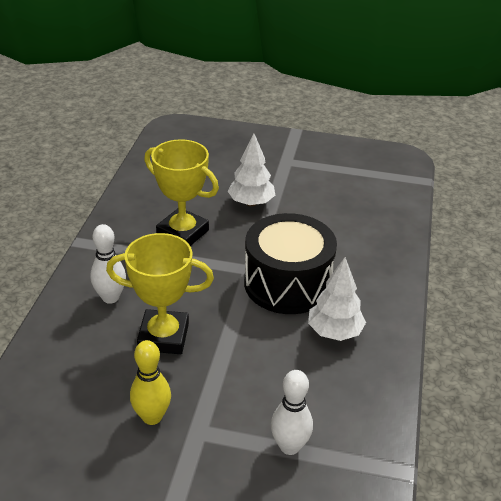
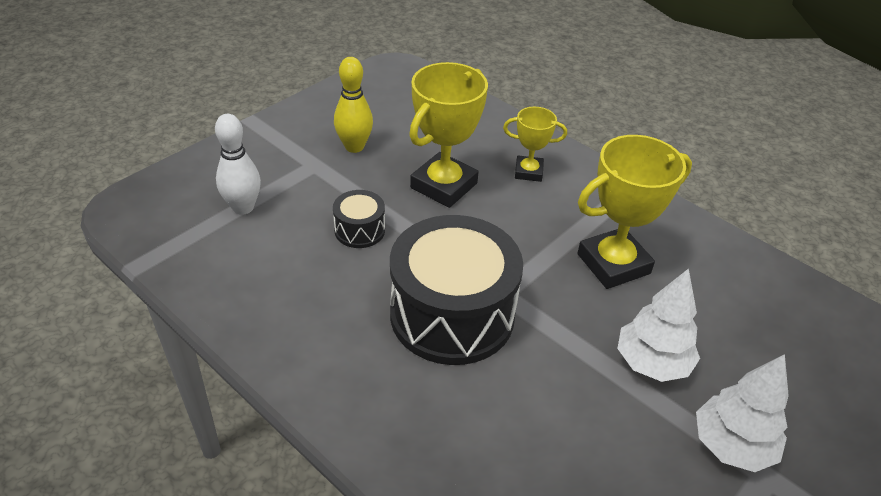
camera: 120 degrees right, 5 degrees up
white bowling pin [90,224,126,304] -> yellow trophy [503,107,567,182]
white tree [308,257,366,341] -> white tree moved to [696,354,789,472]
none -> black drum [333,190,385,248]

